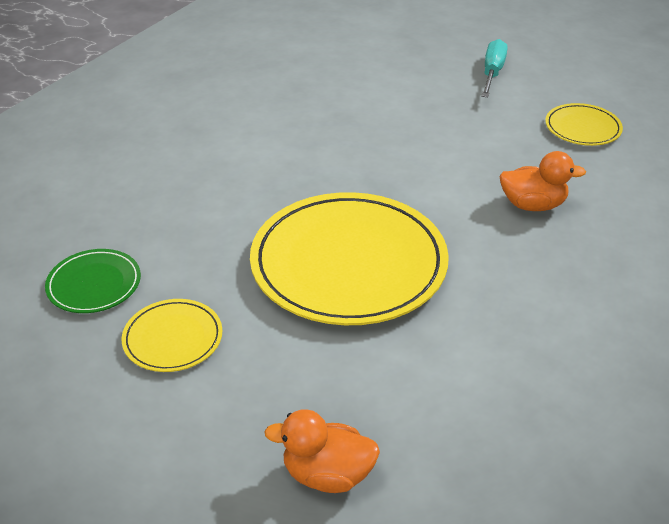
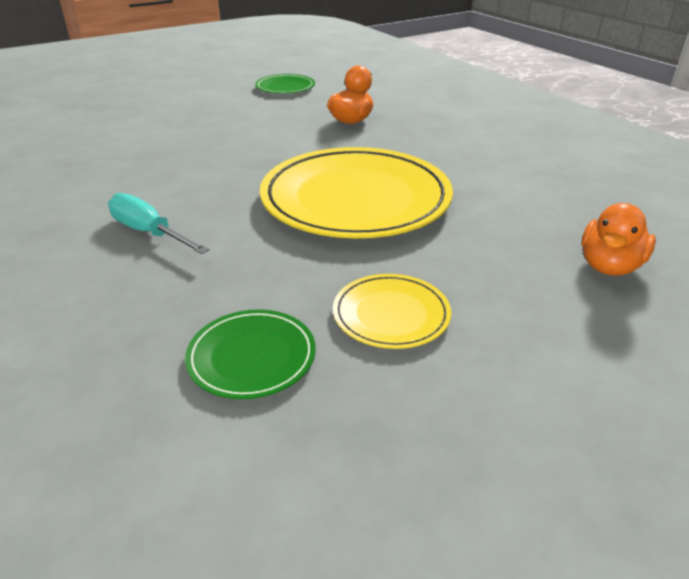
camera: 65 degrees left, 5 degrees down
turquoise screwdriver [481,39,508,97] -> turquoise screwdriver moved to [108,193,209,254]
yellow plate [545,103,623,146] -> green plate [255,74,315,94]

